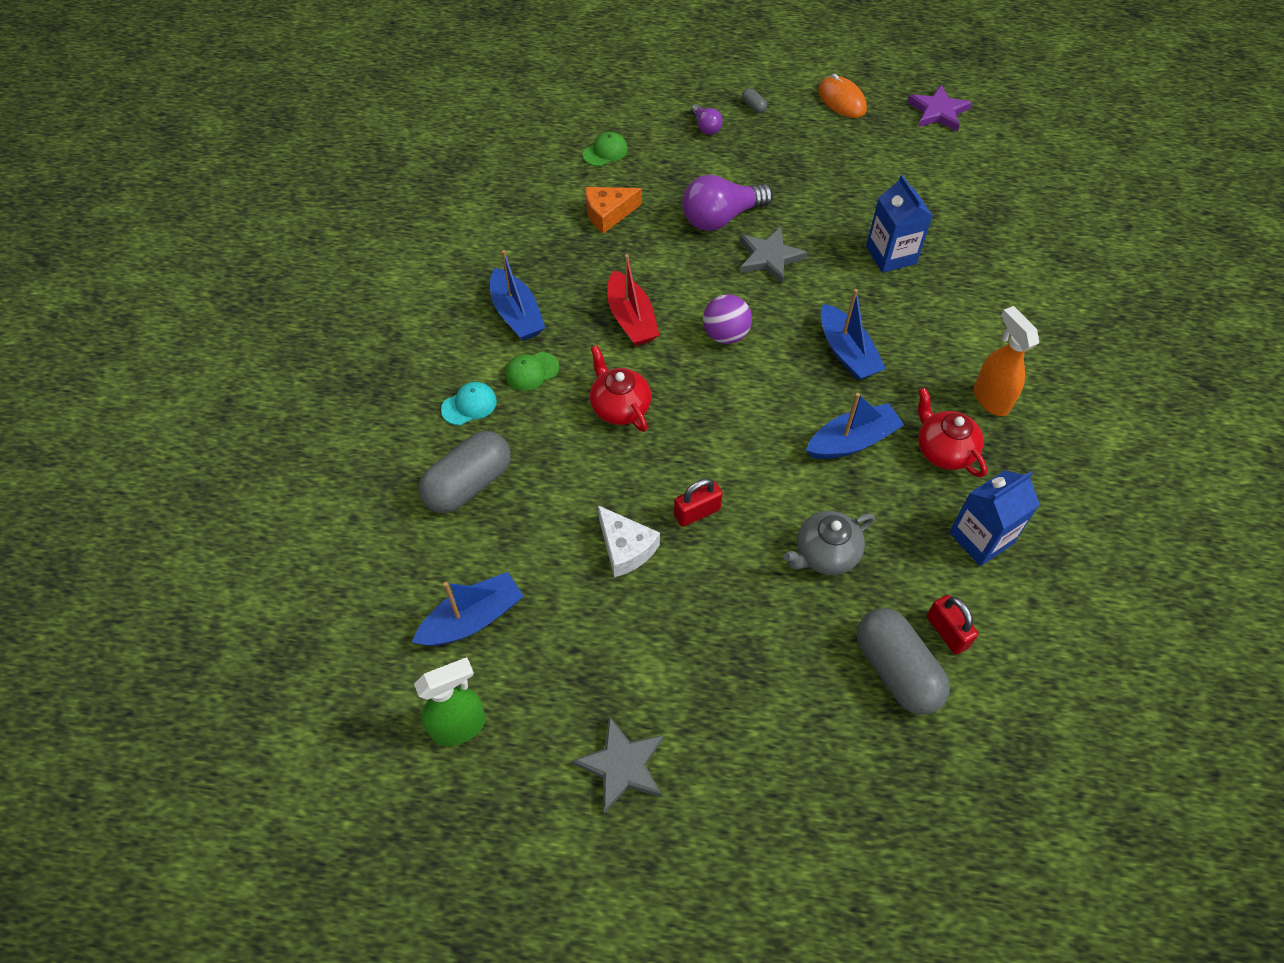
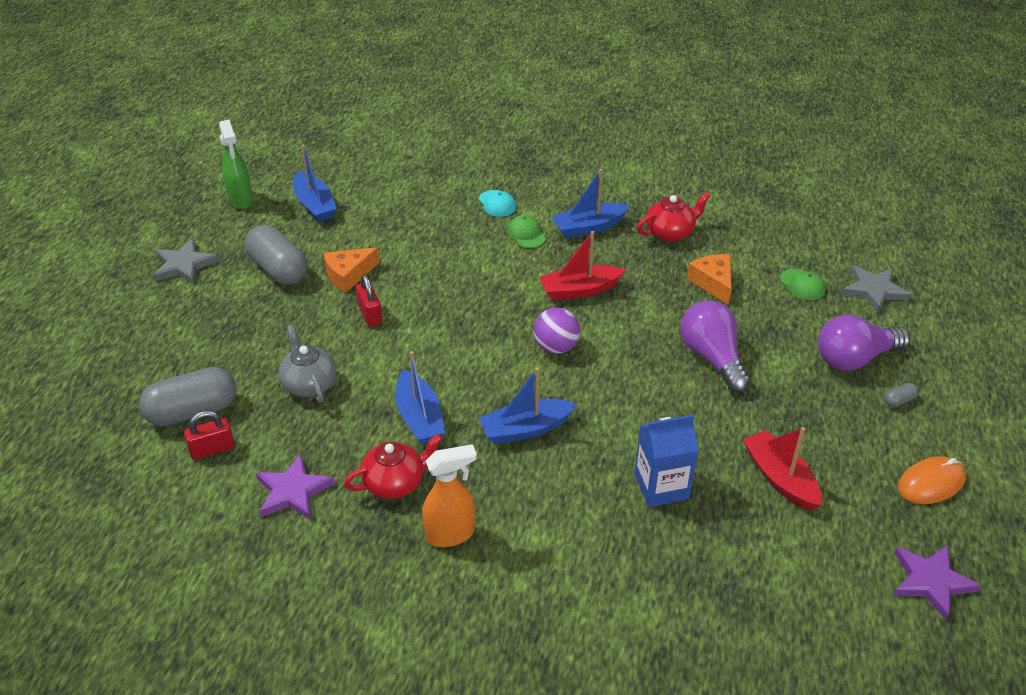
camera: 95 degrees right, 15 degrees down
grey capsule [418,431,511,513] -> grey capsule moved to [245,225,308,285]
red teapot [590,345,651,432] -> red teapot moved to [637,192,710,242]
white cheese [598,505,660,577] -> orange cheese [324,248,379,293]
purple light bulb [691,104,723,135] -> purple light bulb [818,315,910,371], size x1.97
grey star [740,227,808,284] -> grey star moved to [841,265,911,313]
blue carton [949,470,1040,566] -> purple star [256,454,335,520]
none -> red boat [743,427,822,511]

